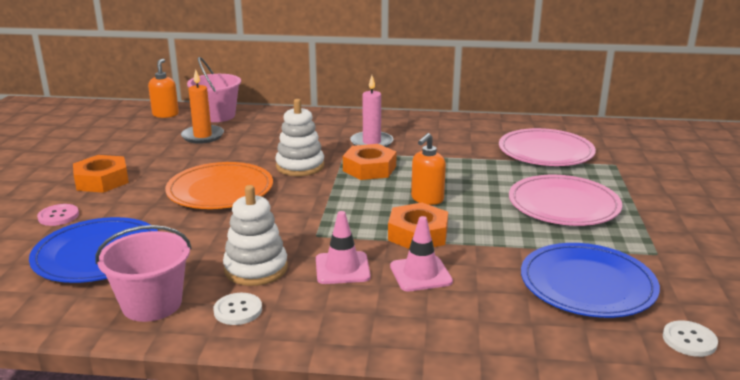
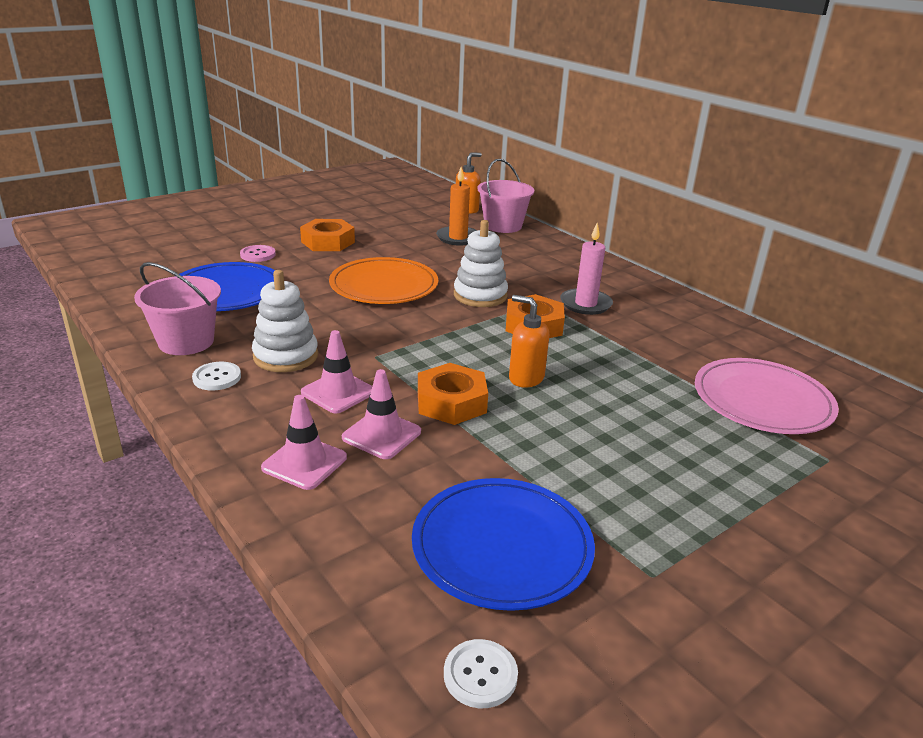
camera: 45 degrees right, 5 degrees up
orange soap dispenser [411,133,446,205] -> orange soap dispenser turned 45 degrees clockwise [509,295,549,387]
pink plate [509,175,622,226] -> none
none -> pink traffic cone [261,395,347,490]

